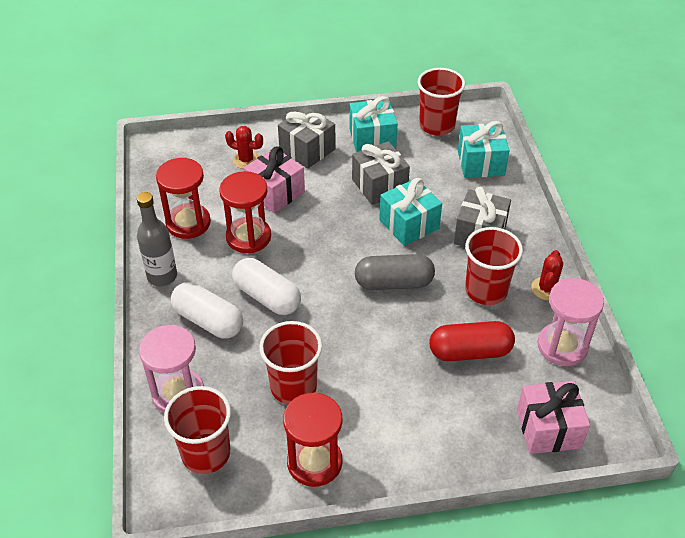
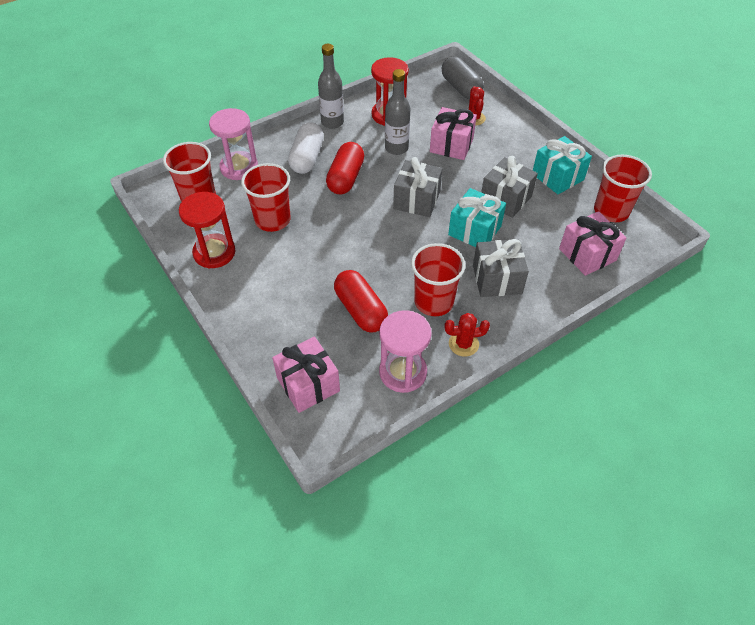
camera: 65 degrees right, 5 degrees up
red hourglass [219,171,271,253] -> grey bottle [385,69,410,155]
white capsule [232,258,301,315] -> red capsule [326,142,364,195]
grey gift [278,106,335,168] -> grey gift moved to [393,157,442,217]
grey capsule [355,254,435,290] -> grey capsule moved to [442,56,484,99]
turquoise gift [458,121,510,178] -> pink gift [559,211,627,276]

